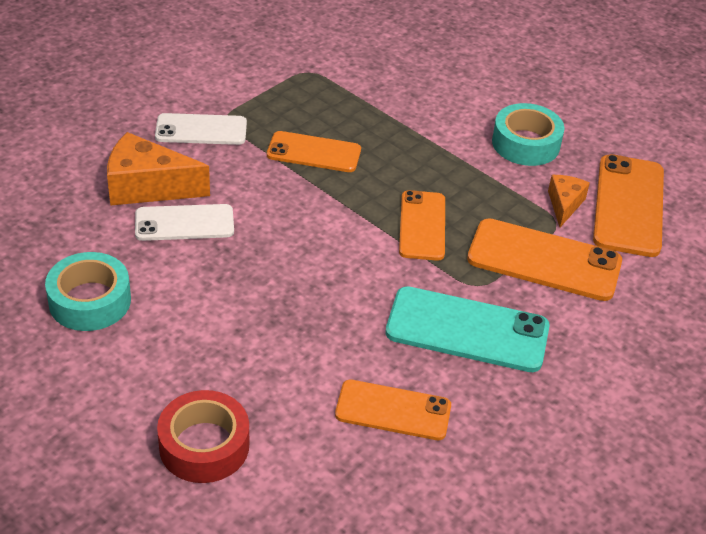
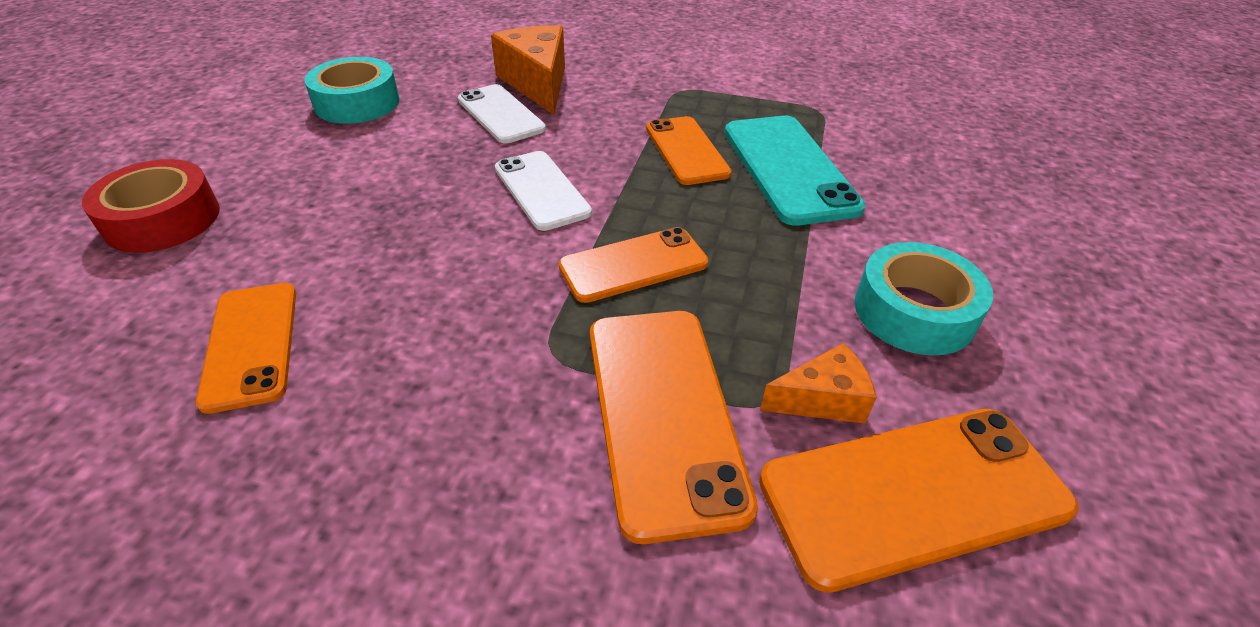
camera: 65 degrees right, 0 degrees up
white phone [155,113,247,145] -> white phone moved to [495,151,592,231]
turquoise phone [385,286,550,372] -> turquoise phone moved to [725,116,866,226]

